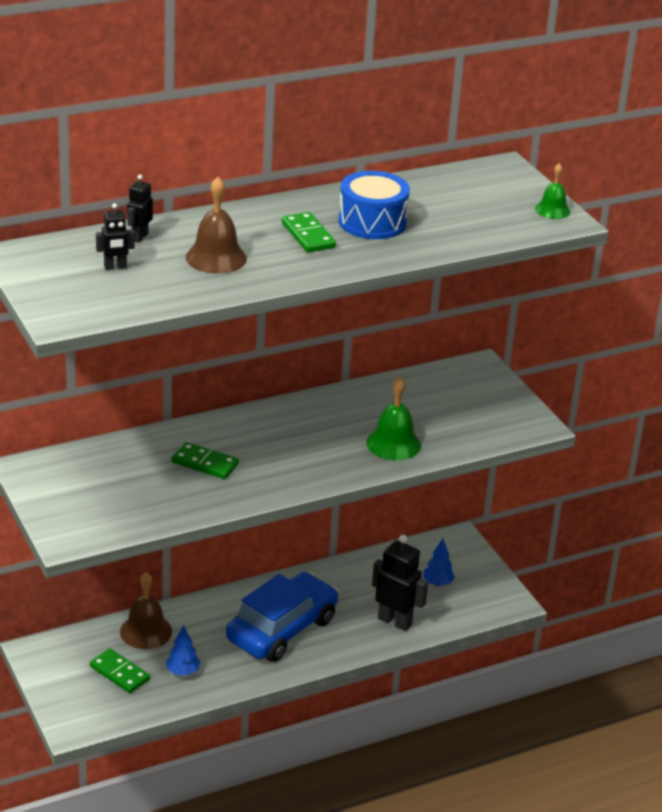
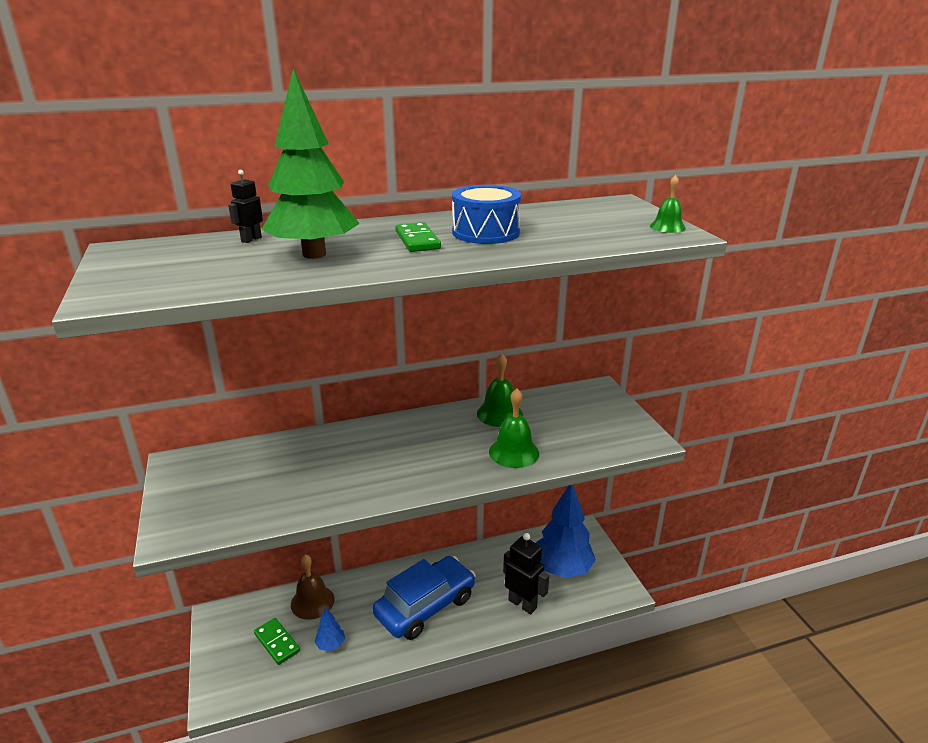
camera: 10 degrees right, 5 degrees down
black robot [96,203,135,270] -> none
green domino [172,442,239,479] -> none
brown bell [186,177,247,274] -> green tree [261,68,360,259]
blue tree [423,539,455,586] -> blue tree [536,485,596,578], size x2.30
none -> green bell [477,353,523,427]

